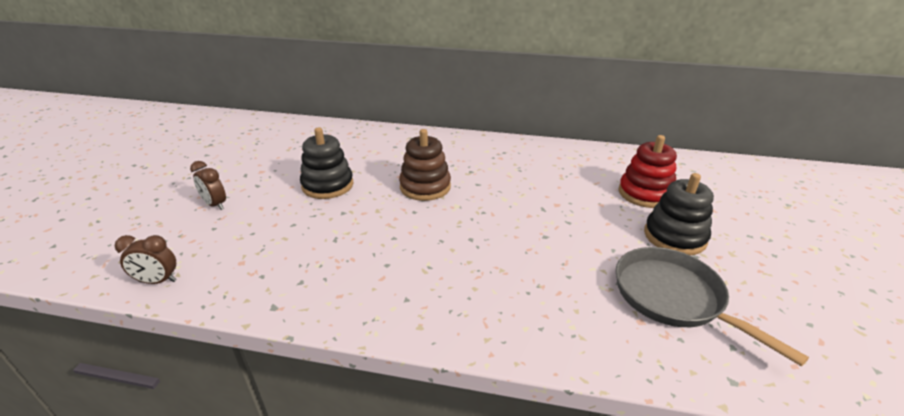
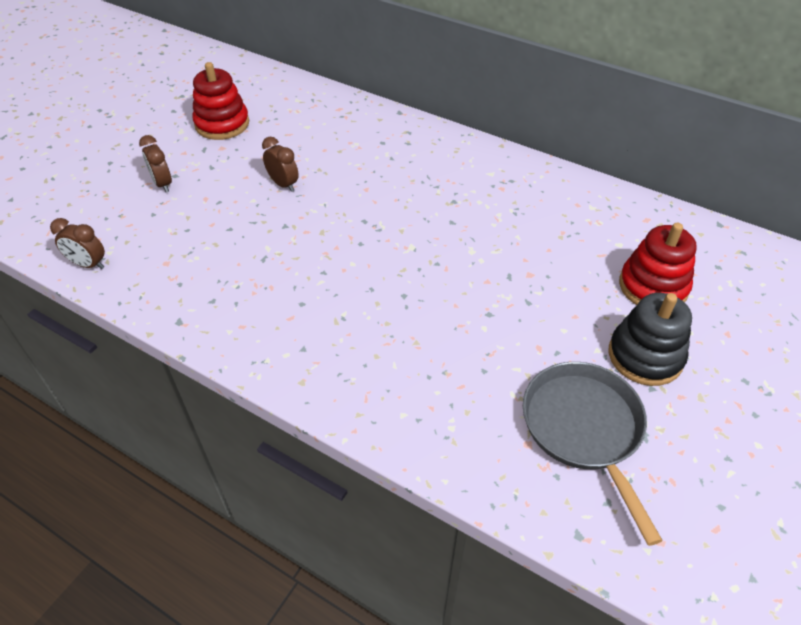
camera: 20 degrees right, 15 degrees up
black stacking toy [300,128,353,199] -> brown clock [262,137,299,192]
brown stacking toy [399,129,451,201] -> none
none -> red stacking toy [192,62,249,140]

